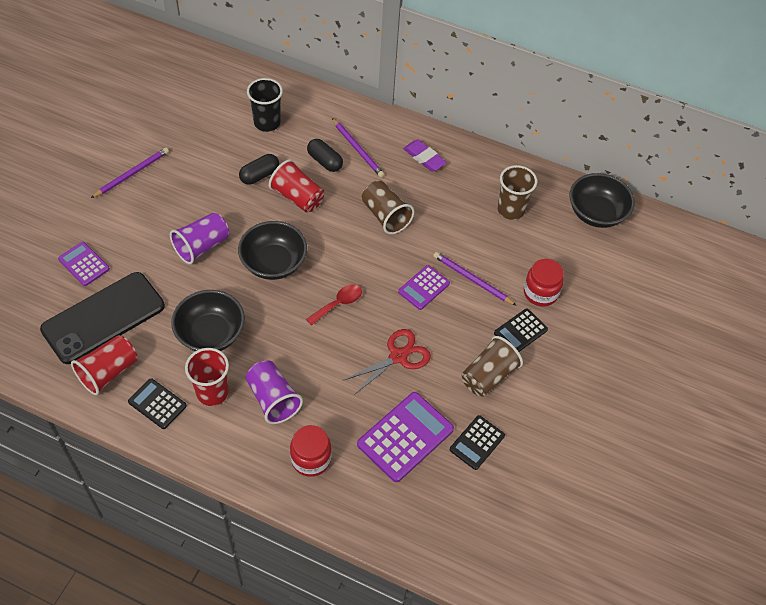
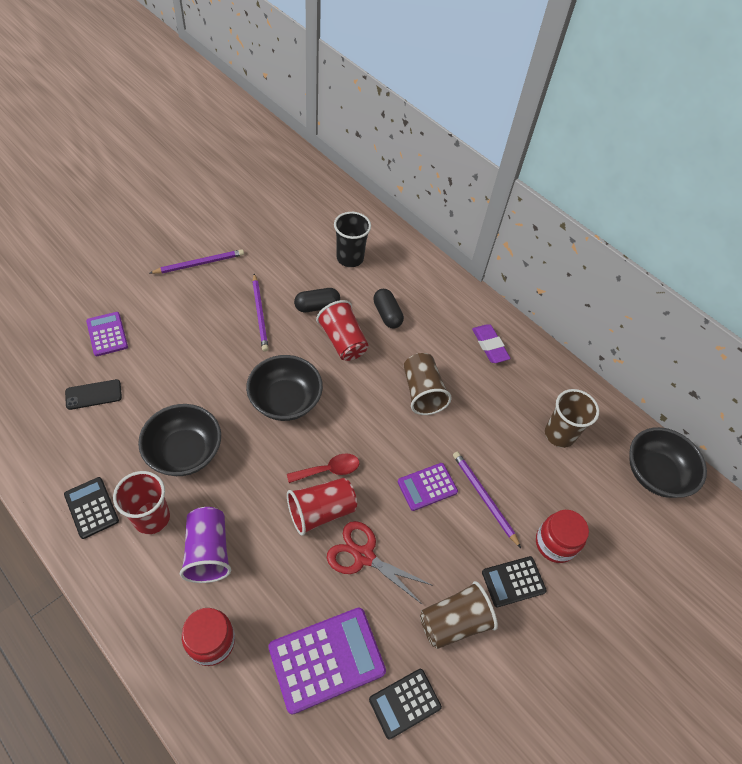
camera: 20 degrees right, 0 degrees up
black phone [40,272,165,364] -> black phone [65,379,122,410], size x0.43
red cup [71,335,137,395] -> red cup moved to [287,478,357,536]
purple cup [170,212,229,264] -> none
purple pencil [332,118,385,178] -> purple pencil moved to [252,274,269,352]
red scissors [342,329,431,395] -> red scissors turned 135 degrees counterclockwise [327,521,433,604]

